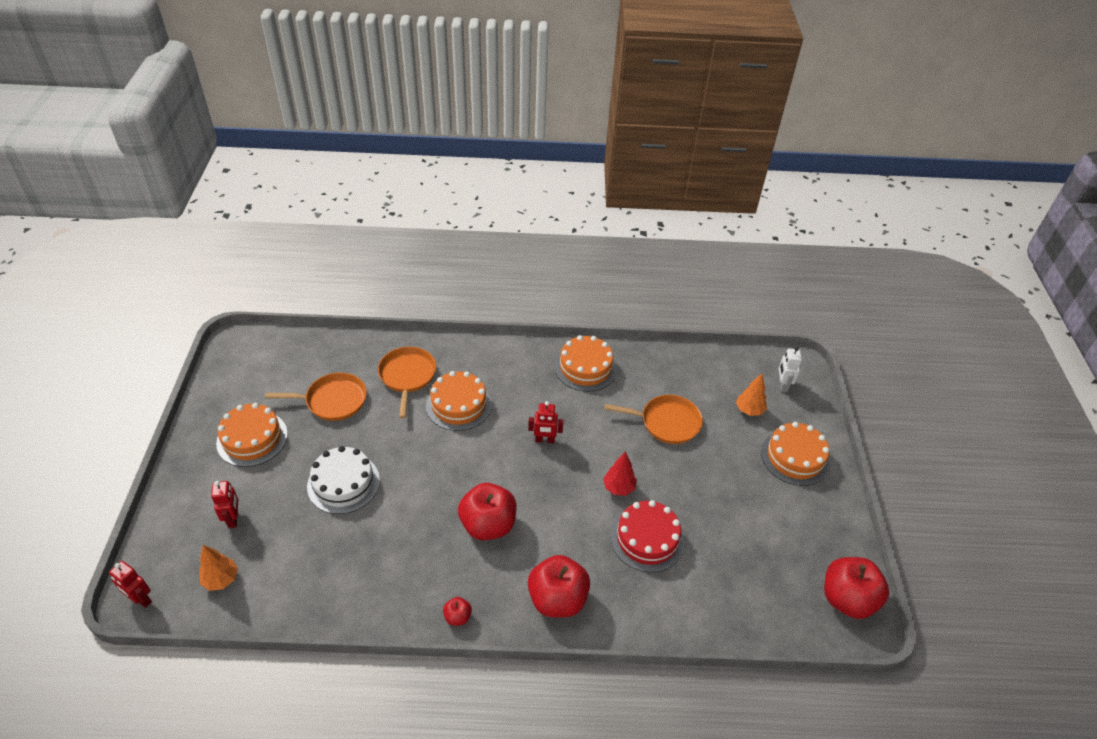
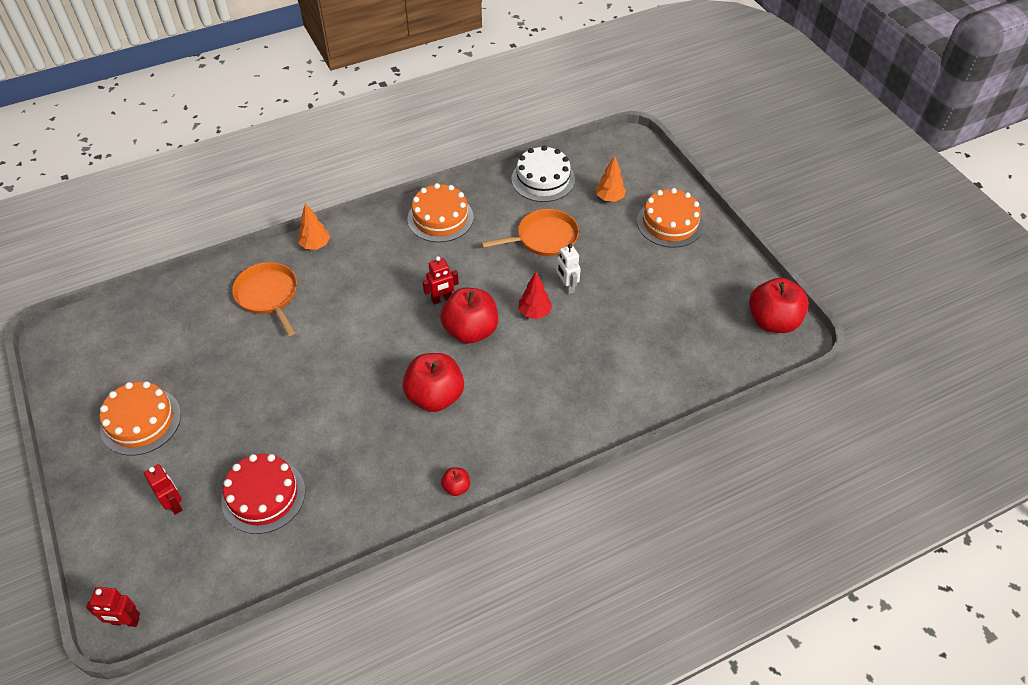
camera: 25 degrees left, 5 degrees up
orange tree [199,545,238,591] -> orange tree moved to [298,203,330,250]
orange pan [265,373,367,421] -> none
white cake [307,446,380,514] -> white cake moved to [511,145,575,202]
orange cake [426,371,492,431] -> none
red apple [528,555,590,618] -> red apple moved to [440,288,498,344]
red cake [610,500,684,572] -> red cake moved to [221,454,305,534]
white robot [779,347,802,392] -> white robot moved to [556,244,581,294]

